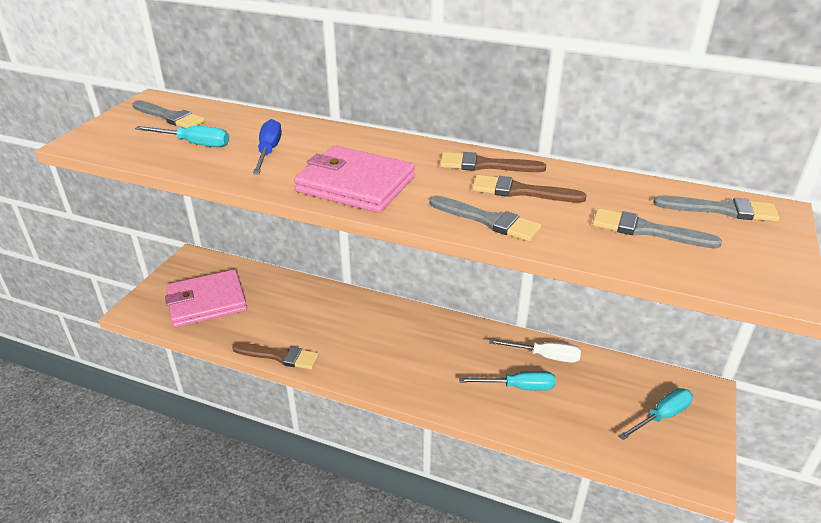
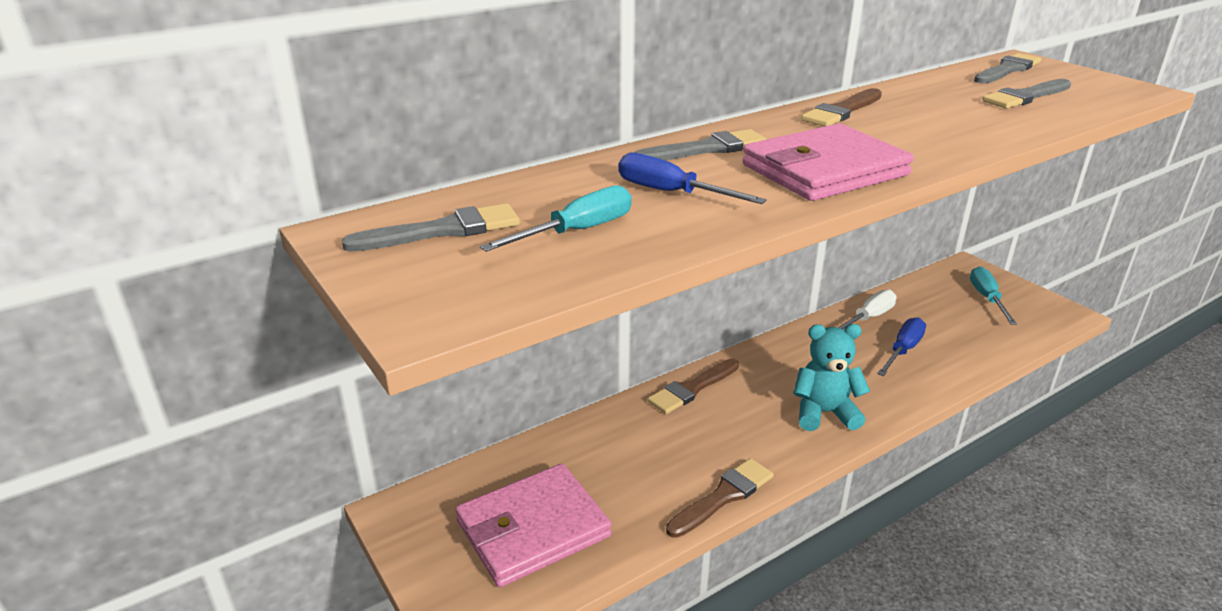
camera: 55 degrees left, 5 degrees down
pink wallet [165,269,247,327] -> pink wallet turned 45 degrees clockwise [455,464,612,587]
grey brush [429,195,541,241] -> grey brush moved to [634,129,767,161]
turquoise screwdriver [459,371,556,391] -> blue screwdriver [877,317,926,376]
brown brush [472,175,586,203] -> brown brush moved to [648,358,739,414]
none -> turquoise teddy bear [793,324,870,431]

